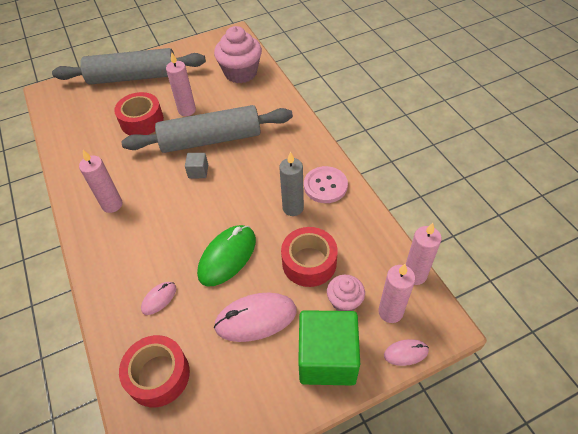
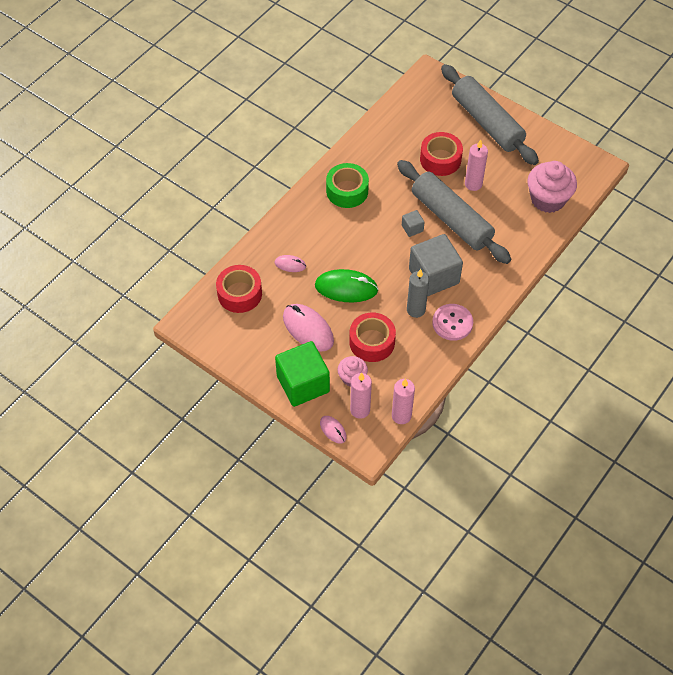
camera: 60 degrees right, 5 degrees up
pink candle [79,150,122,213] -> green tape [326,163,369,208]
none -> grey cube [409,234,463,296]

